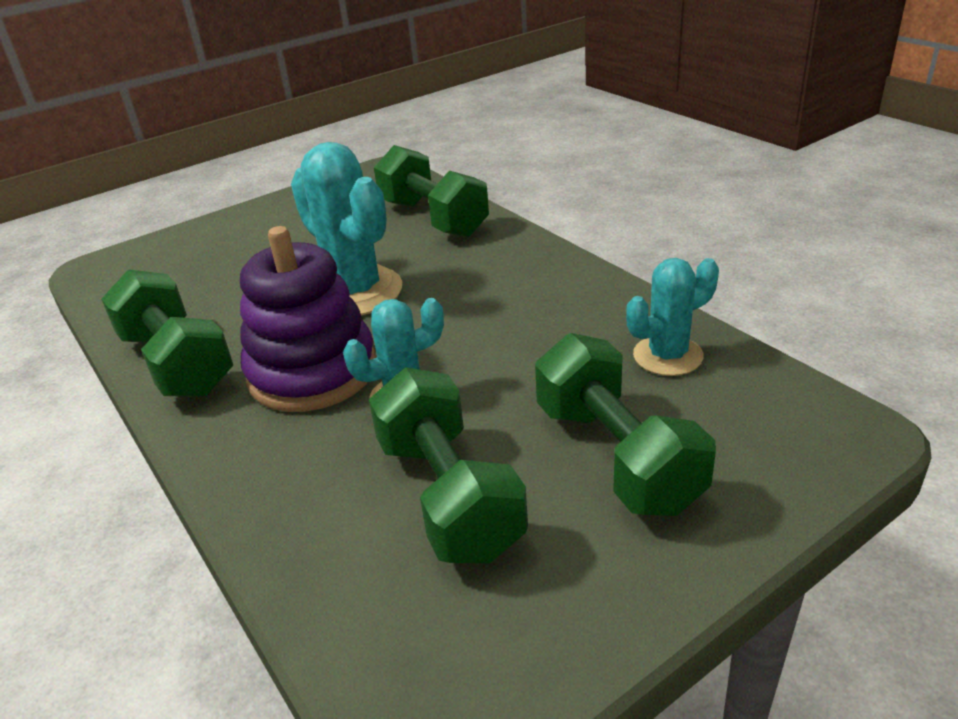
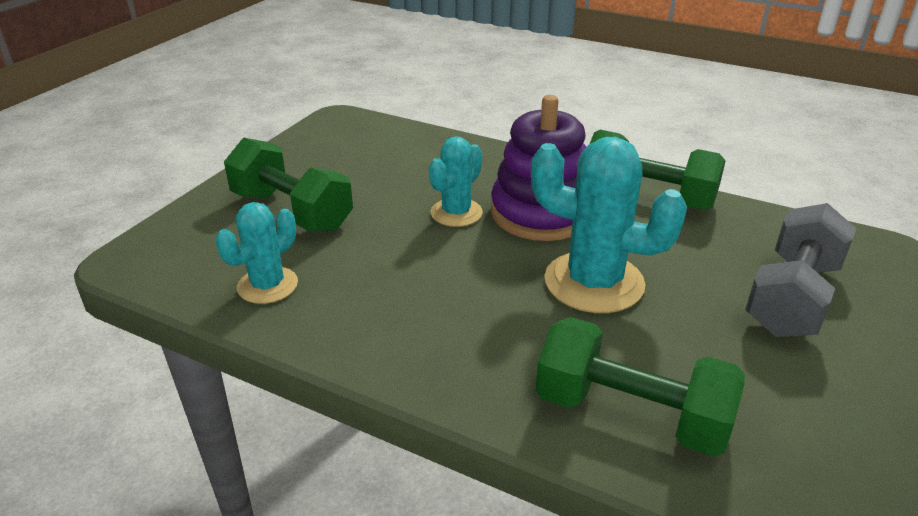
camera: 150 degrees right, 0 degrees up
green dumbbell [369,367,528,563] -> none
none -> grey dumbbell [745,203,856,337]

